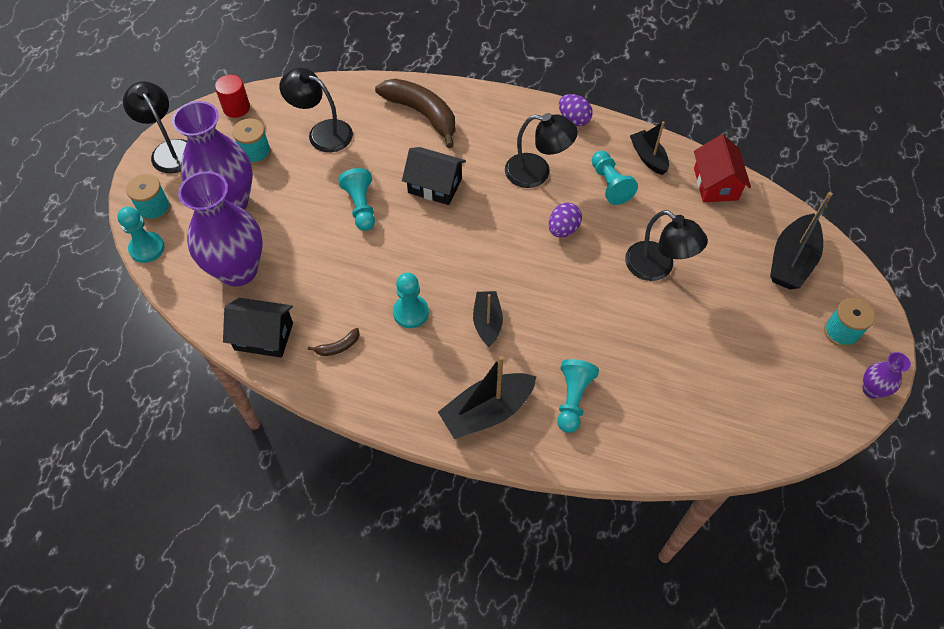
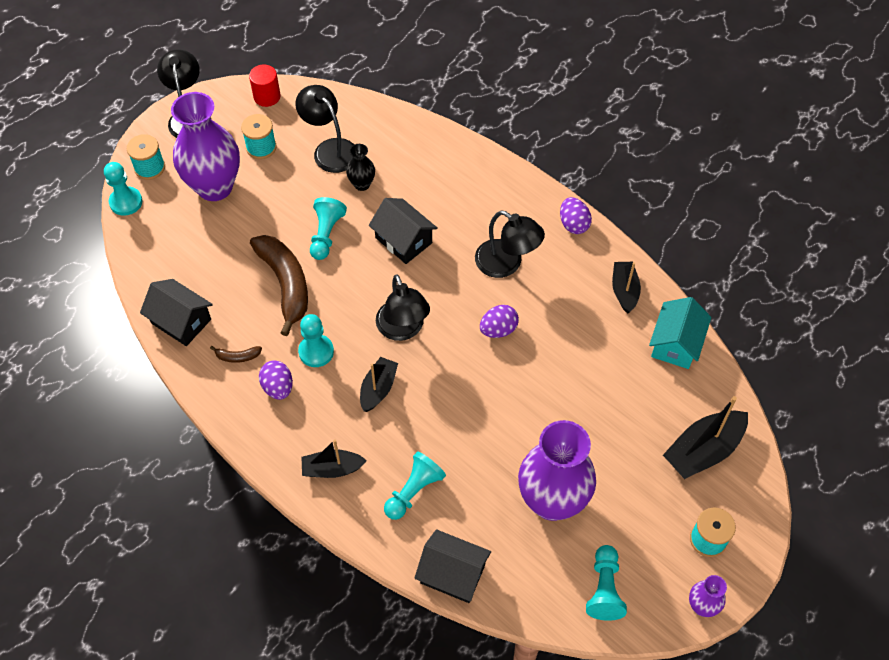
camera: 25 degrees right, 0 degrees up
purple vase [178,171,263,286] -> purple vase moved to [518,420,596,521]
brown banana [375,79,455,148] -> brown banana moved to [250,235,308,336]
black boat [438,356,537,439] -> black boat [301,440,367,478], size x0.64
turquoise pawn [592,151,638,205] -> turquoise pawn moved to [586,545,627,621]
black lamp [625,210,708,281] -> black lamp moved to [376,274,430,341]
red house [694,134,751,202] -> turquoise house [649,297,711,369]
none -> purple egg [259,360,293,400]
none -> black vase [346,144,375,191]
none -> black house [414,529,491,603]

